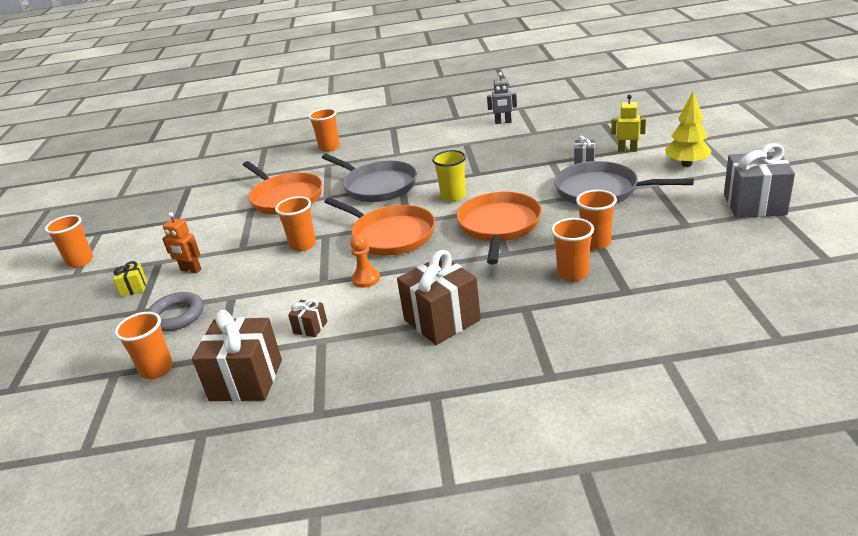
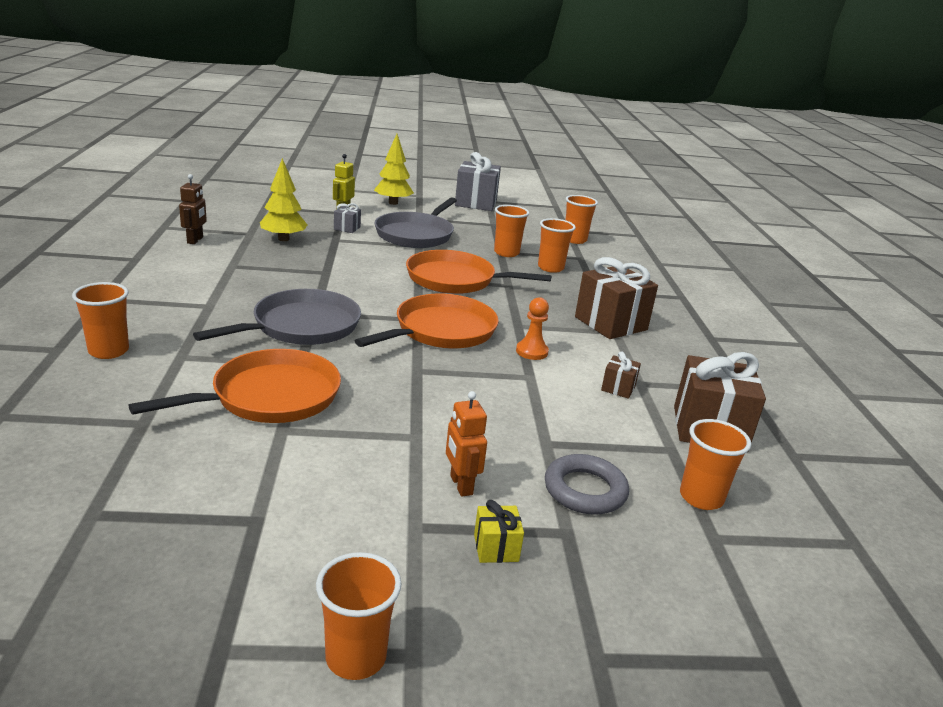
camera: 95 degrees left, 5 degrees down
orange robot [162,212,201,273] -> orange robot turned 135 degrees clockwise [446,391,487,497]
orange cup [275,196,316,251] -> orange cup moved to [565,195,598,244]
yellow cup [432,150,466,202] -> none
grey robot [487,72,517,124] -> brown robot [179,174,207,244]
none -> yellow tree [260,158,307,241]

